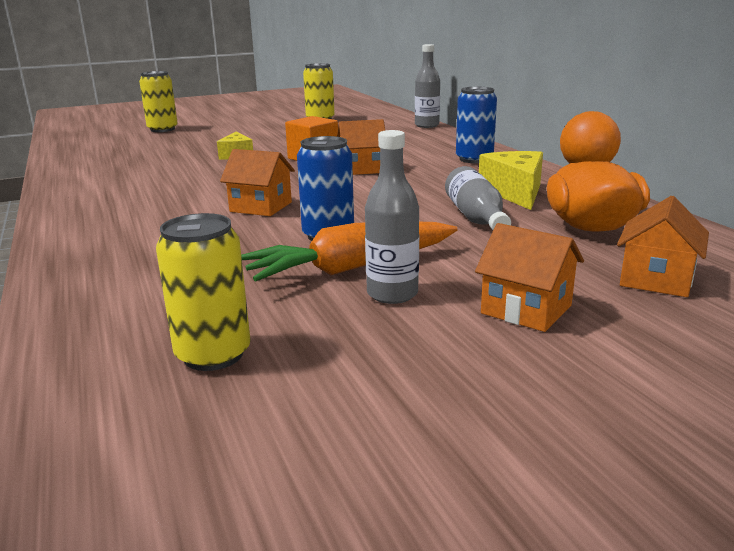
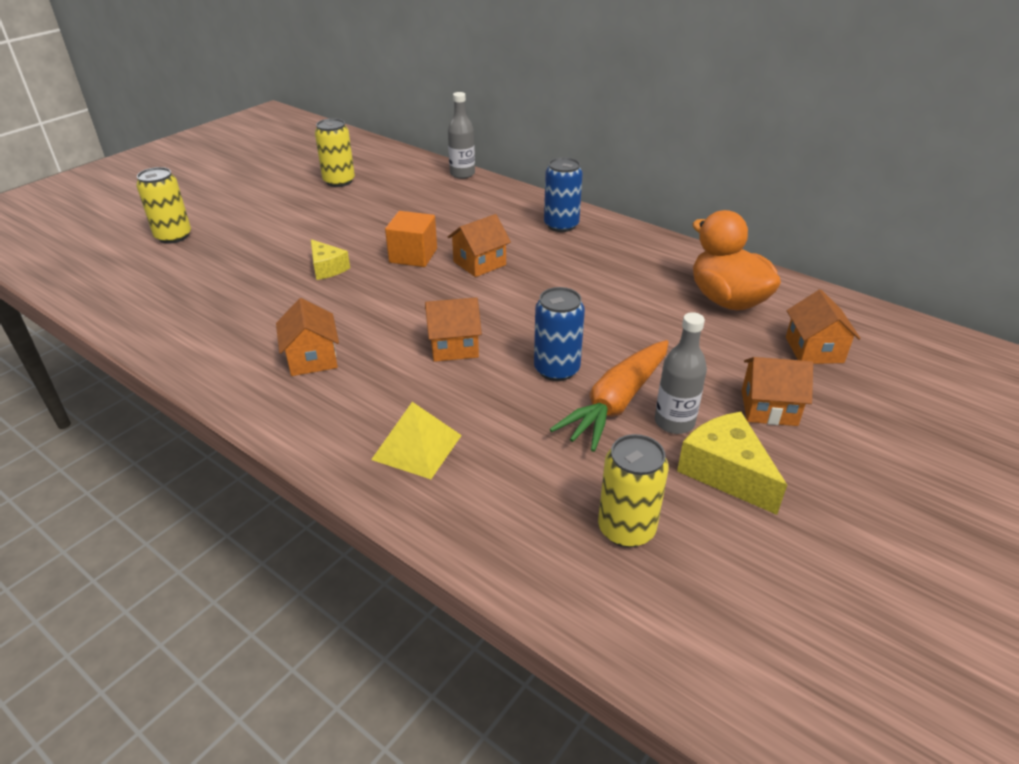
camera: 30 degrees left, 15 degrees up
grey bottle [445,166,511,230] -> none
yellow cheese [479,151,543,210] -> yellow cheese moved to [677,412,787,515]
none -> orange house [276,298,339,376]
none -> yellow pyramid [371,402,462,479]

